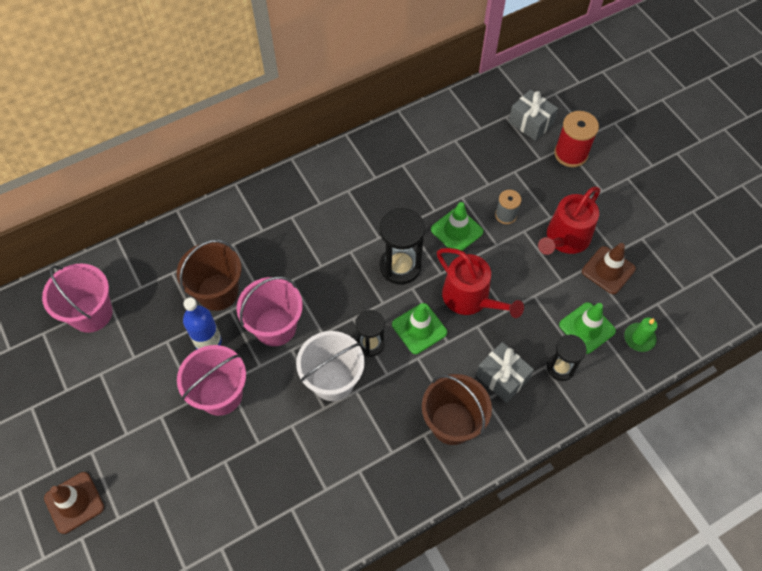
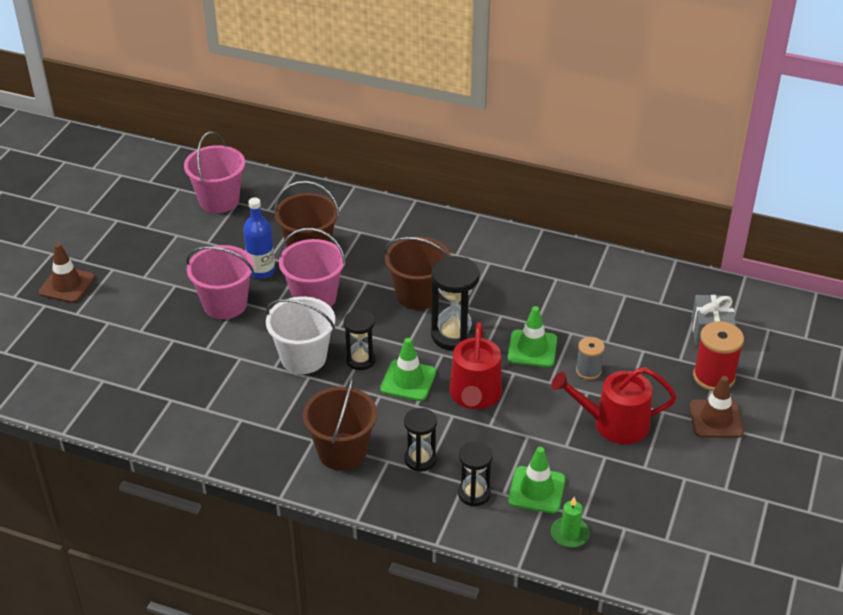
camera: 50 degrees right, 20 degrees down
grey gift [476,342,534,403] -> black hourglass [404,408,437,472]
brown traffic cone [582,243,636,294] -> brown traffic cone moved to [689,376,744,438]
none -> brown bucket [384,236,451,310]

